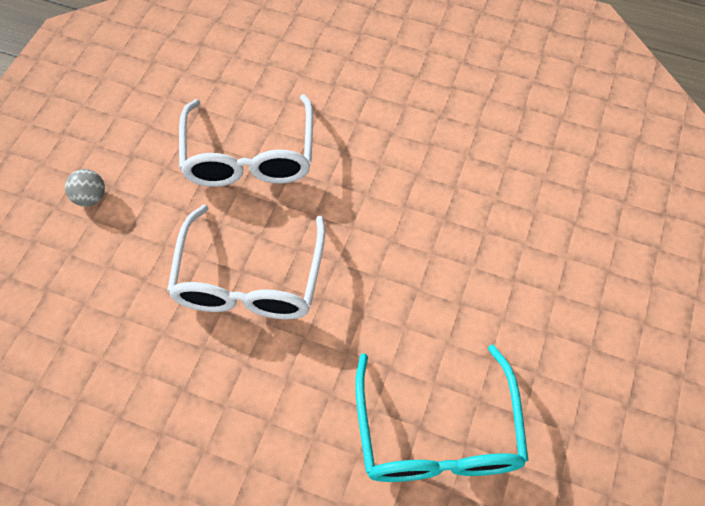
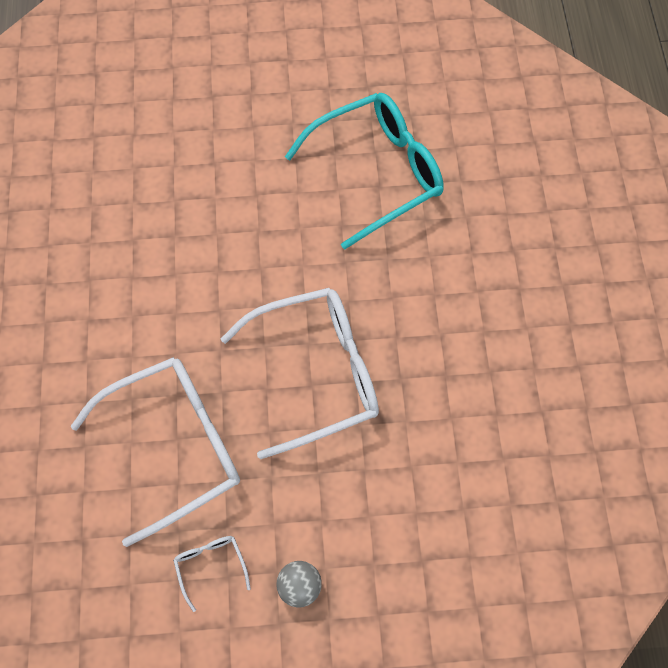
camera: 115 degrees left, 5 degrees up
none -> white glasses [173,536,251,612]

